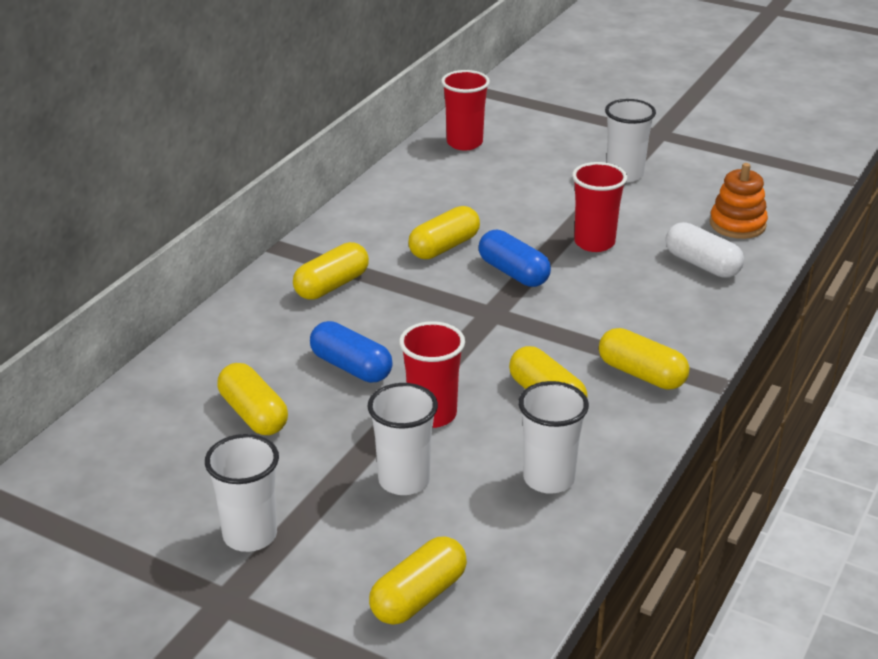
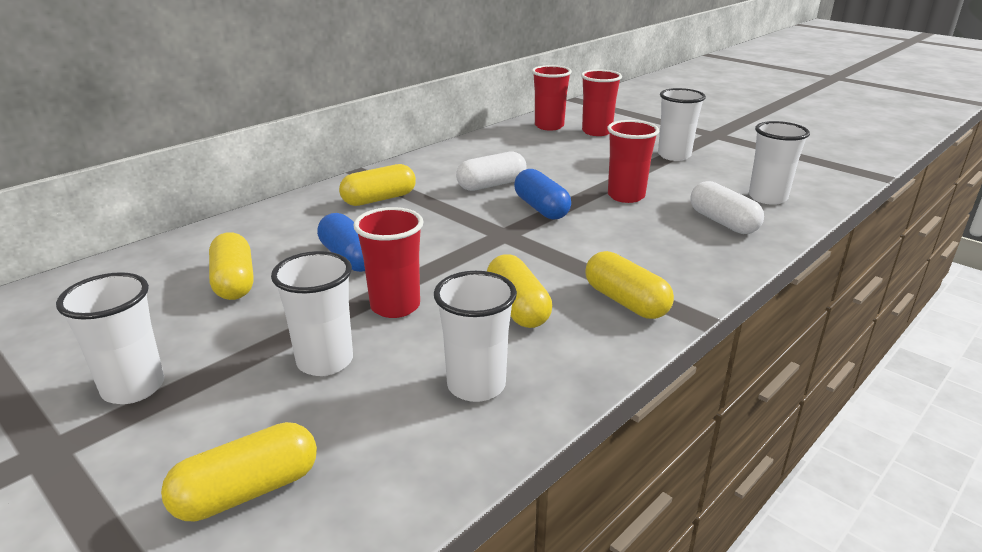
camera: 15 degrees right, 5 degrees down
yellow capsule [408,206,480,259] -> white capsule [456,152,527,191]
orange stacking toy [710,163,768,239] -> white cup [749,121,810,205]
none -> red cup [581,70,622,136]

